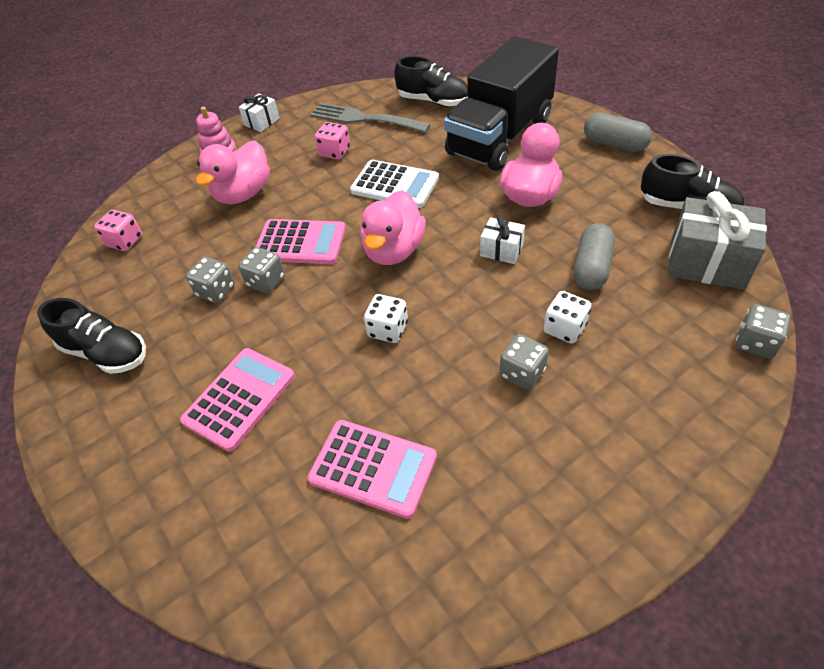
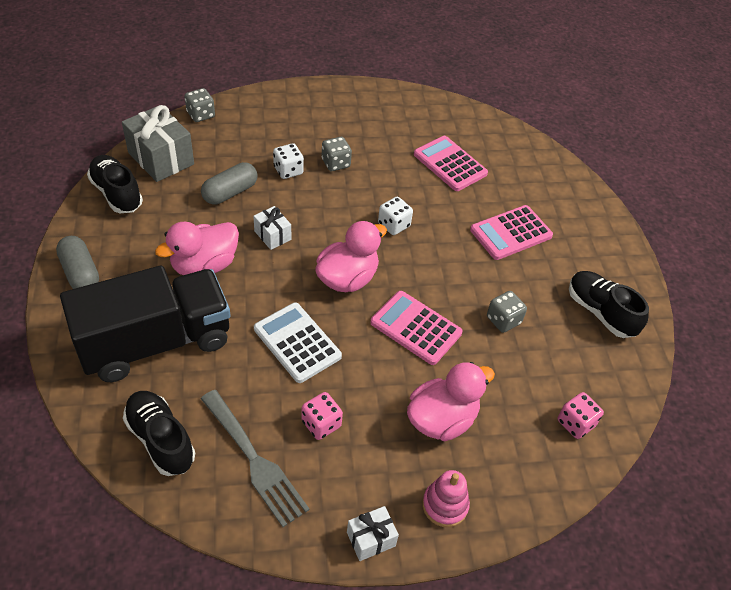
camera: 160 degrees left, 0 degrees up
grey dice [238,247,285,293] -> none

